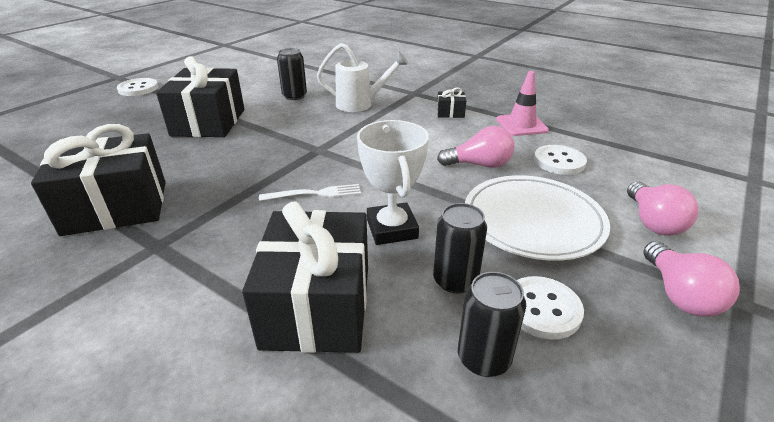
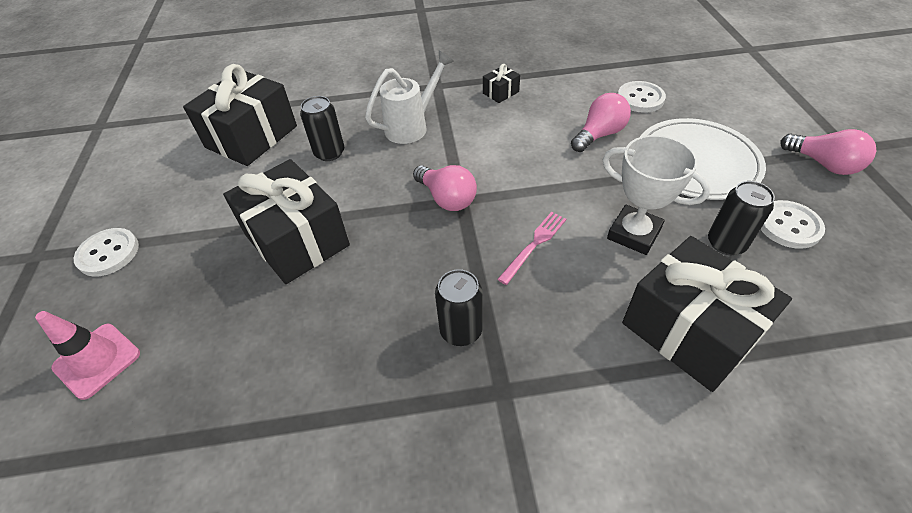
camera: 40 degrees left, 15 degrees up
black gift [31,124,166,236] -> black gift moved to [183,64,297,166]
white fork [259,184,361,201] -> pink fork [497,212,566,285]
black can [458,272,526,377] -> black can moved to [435,269,483,346]
pink traffic cone [496,71,549,136] -> pink traffic cone moved to [35,311,140,400]
pink light bulb [627,181,699,236] -> pink light bulb moved to [413,165,477,211]

